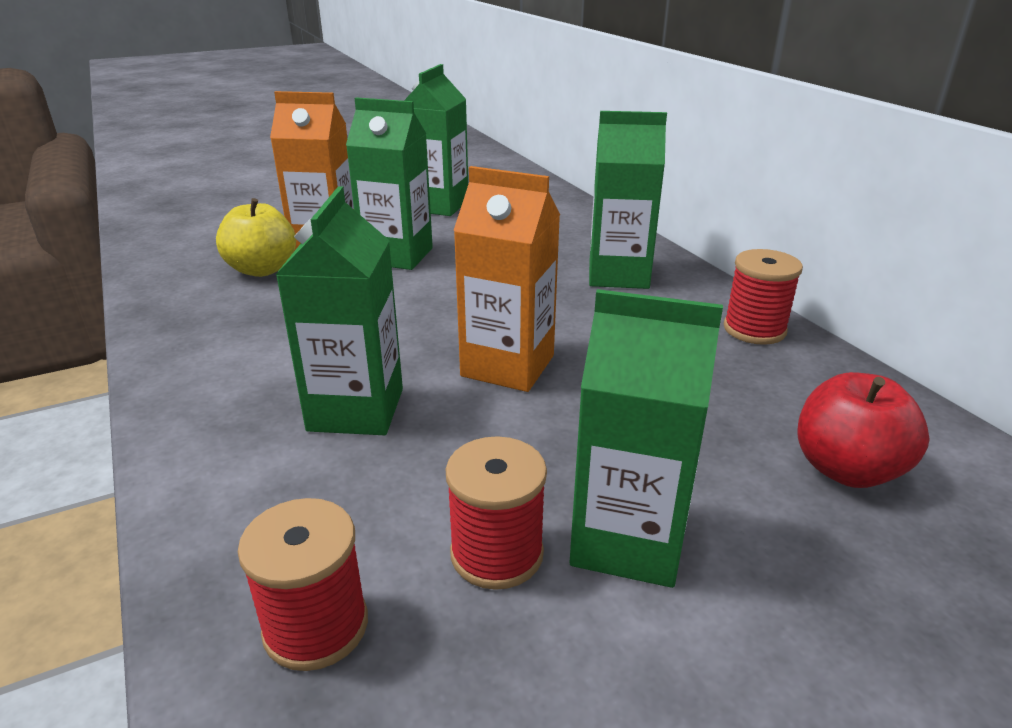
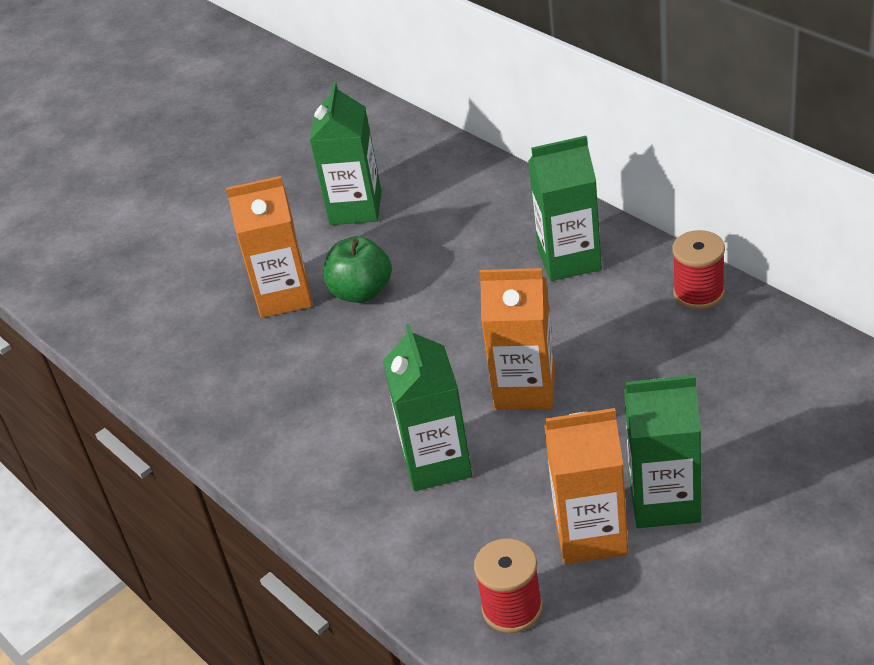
camera: 10 degrees left, 10 degrees up
yellow apple [216,198,296,277] -> none
green carton [346,97,433,270] -> green apple [324,236,392,303]
red spool [445,436,547,590] -> orange carton [544,408,628,564]
red apple [797,372,929,488] -> none

